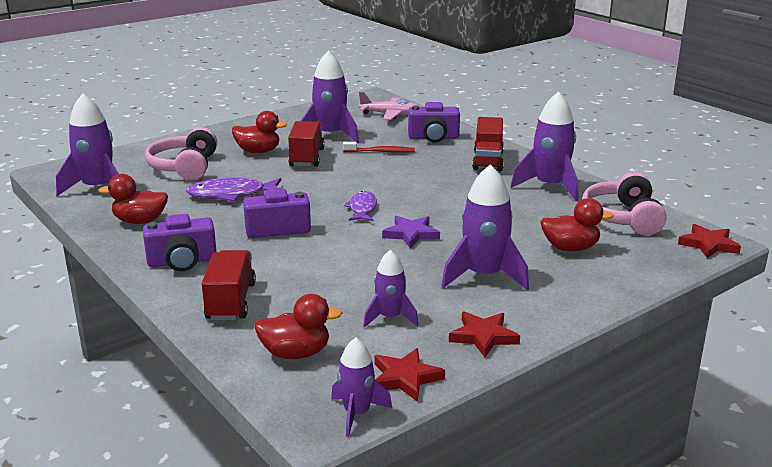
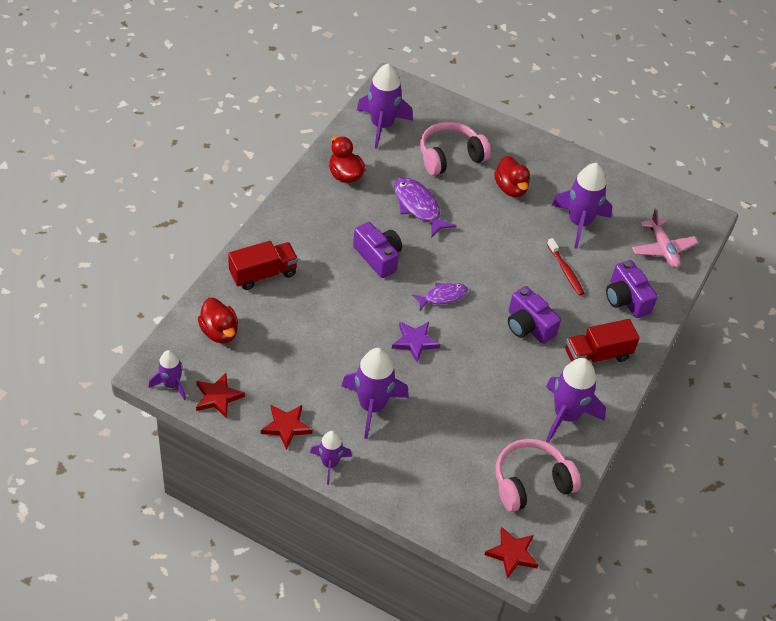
camera: 60 degrees right, 25 degrees up
purple camera [143,214,217,271] -> purple camera moved to [508,286,561,344]
red truck [288,121,325,167] -> none
purple rocket [363,250,418,327] -> purple rocket moved to [310,431,352,485]
red duck [541,198,614,251] -> none

